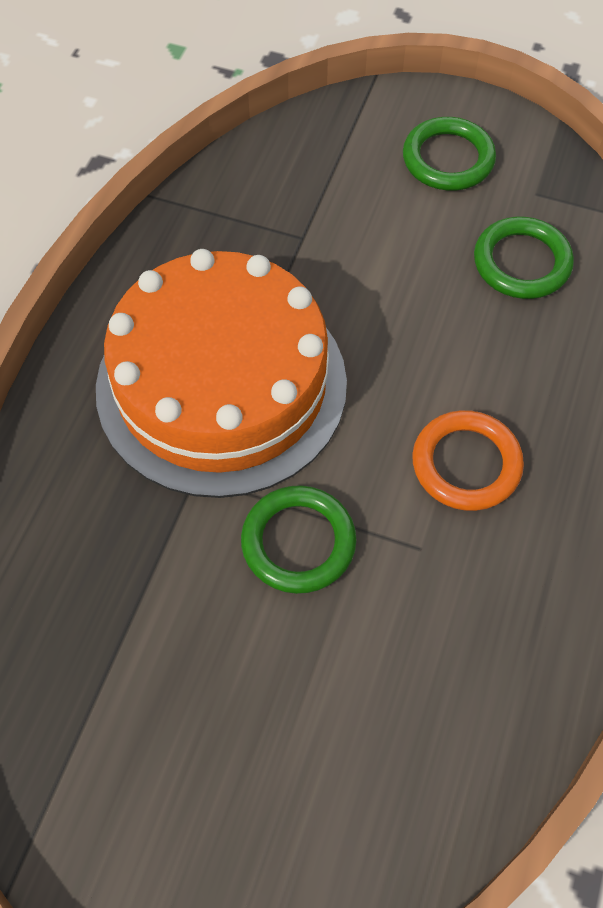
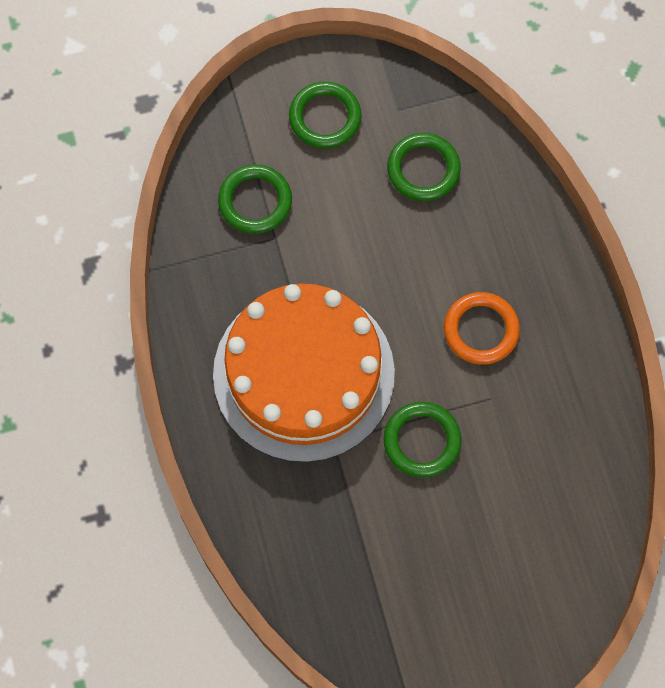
camera: 35 degrees left, 10 degrees up
none -> green ring [218,165,292,234]

